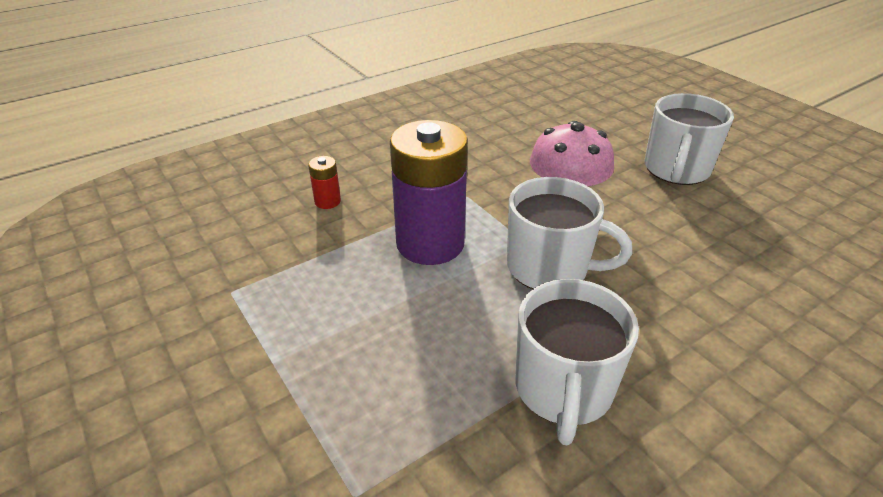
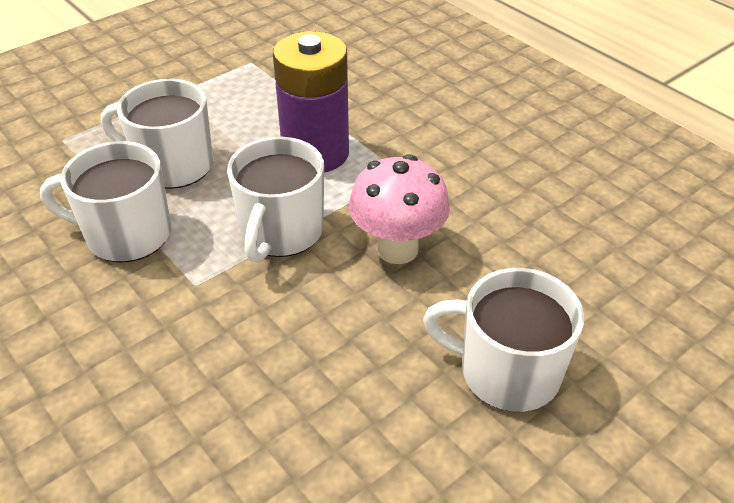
camera: 85 degrees right, 5 degrees up
red battery [308,156,341,209] -> none
none -> white mug [101,79,213,189]

